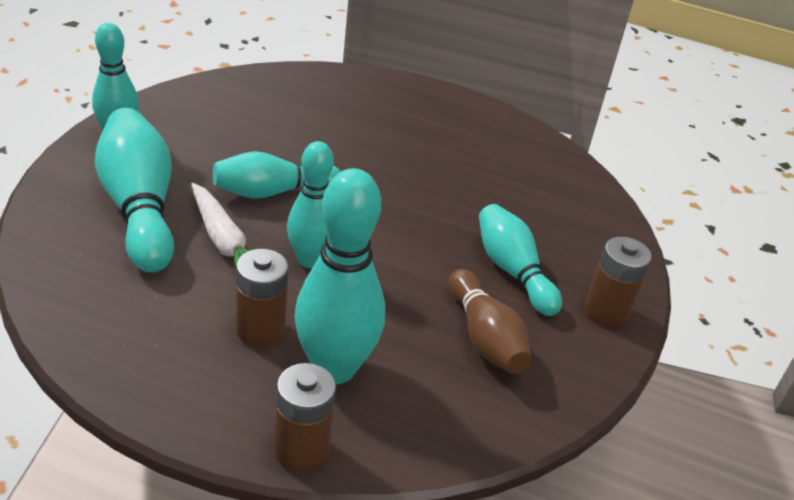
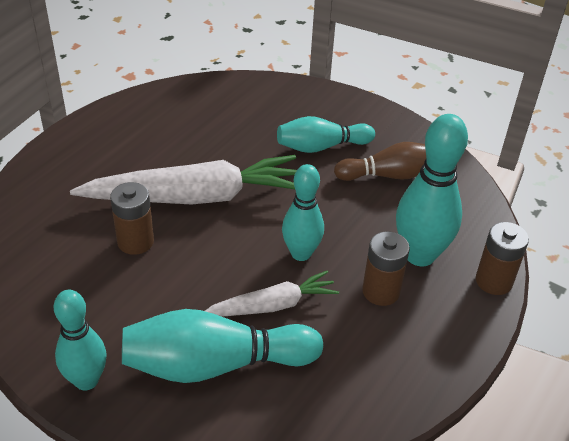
camera: 75 degrees left, 5 degrees up
turquoise bowling pin [213,151,341,199] -> none
brown battery [585,236,652,327] -> brown battery moved to [110,182,154,255]
none -> white carrot [70,155,297,205]

